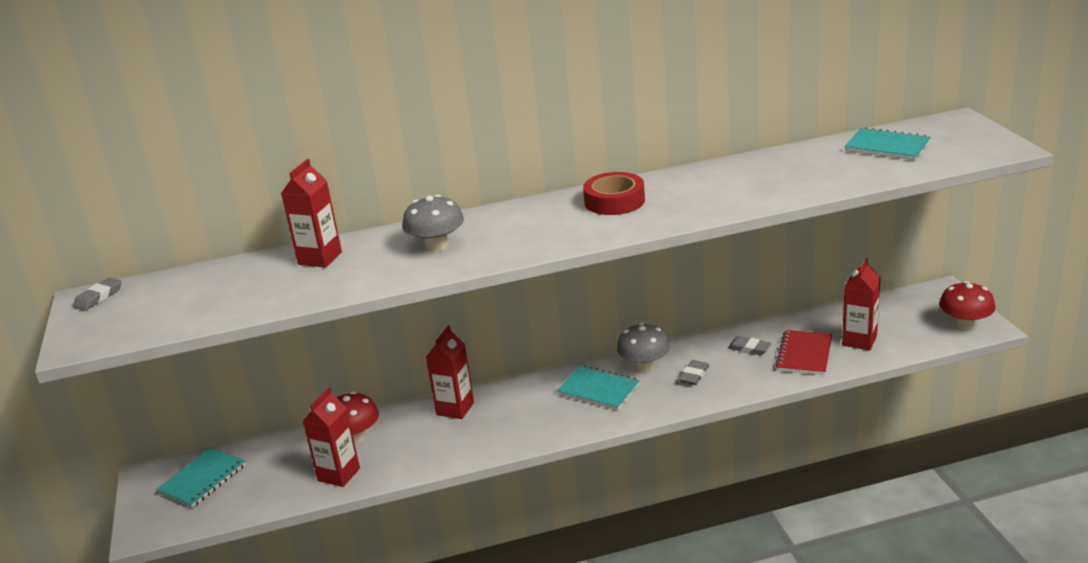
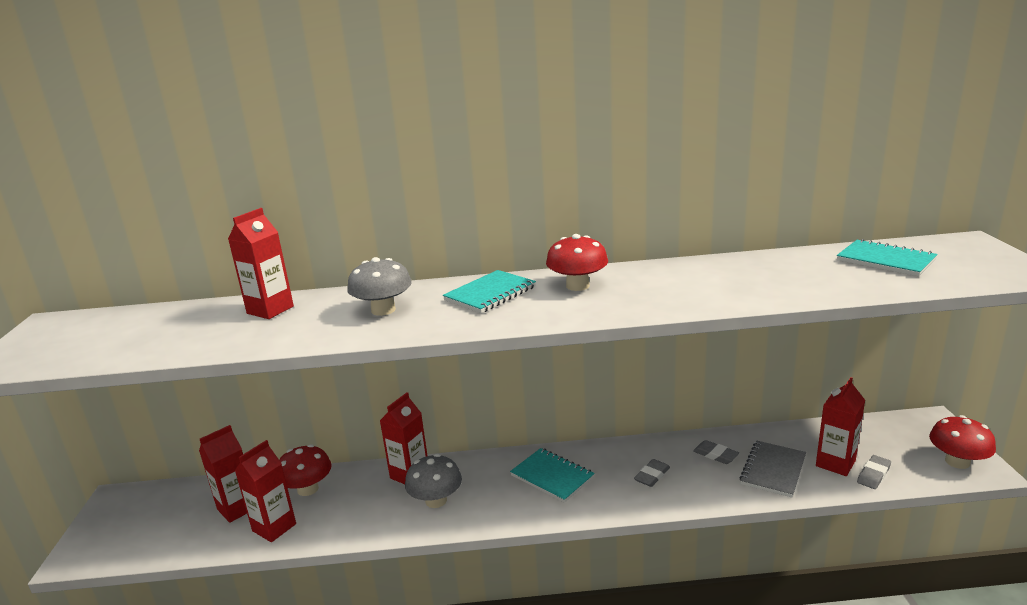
camera: 10 degrees right, 5 degrees down
grey eraser [73,277,122,311] -> grey eraser moved to [857,455,891,489]
turquoise notebook [156,448,246,508] -> turquoise notebook moved to [443,270,536,313]
red tape [583,172,645,215] -> red mushroom [546,234,608,291]
grey mushroom [617,323,670,372] -> grey mushroom moved to [405,454,462,508]
red notebook [775,330,832,375] -> grey notebook [739,441,806,498]
none -> red carton [199,425,247,523]

